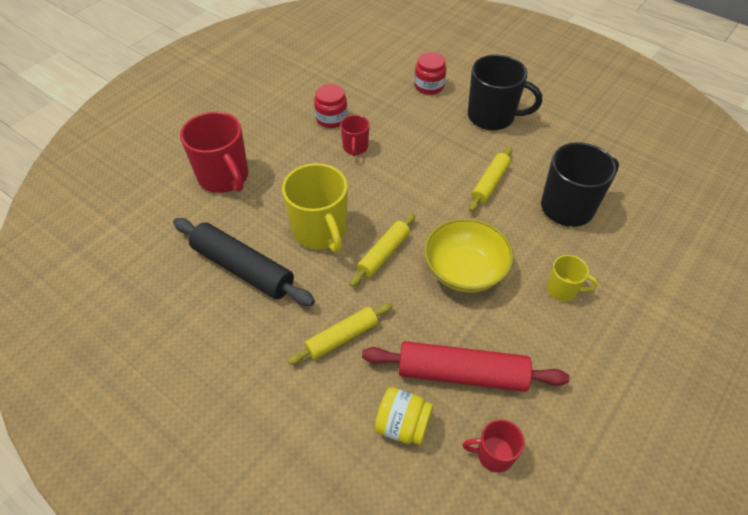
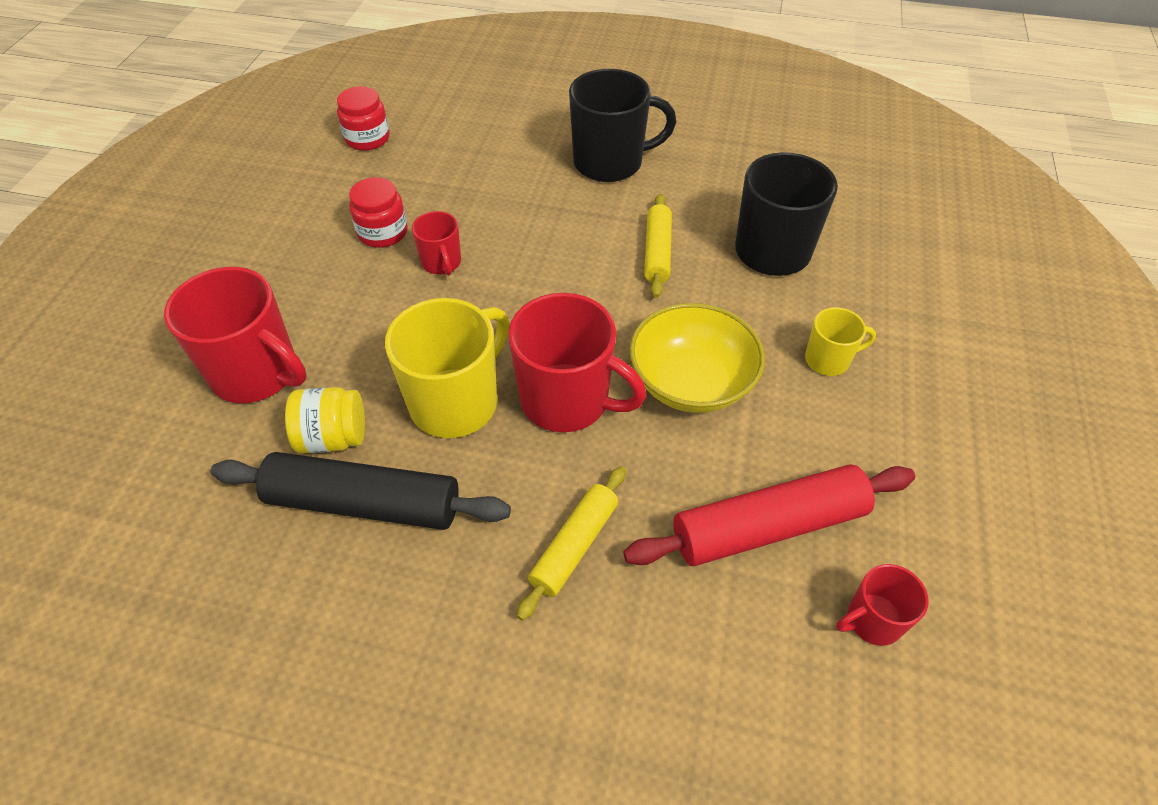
camera: 25 degrees left, 0 degrees up
yellow mug [282,163,348,253] -> yellow mug turned 90 degrees counterclockwise [385,298,509,438]
yellow rolling pin [350,214,415,287] -> red mug [508,293,647,432]
yellow jar [375,387,433,445] -> yellow jar moved to [285,387,365,453]
red jar [414,52,446,95] -> red jar moved to [337,86,390,151]

